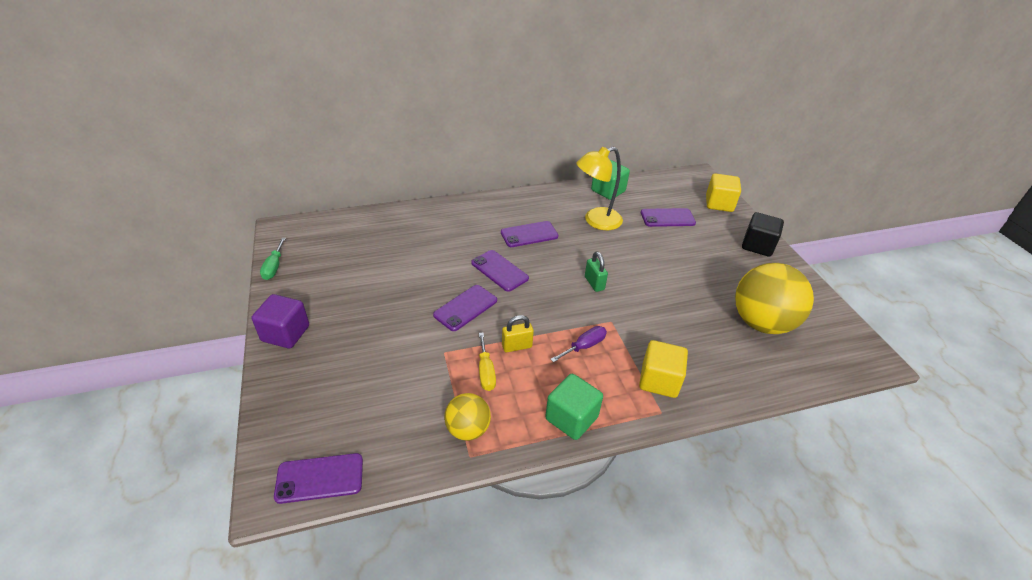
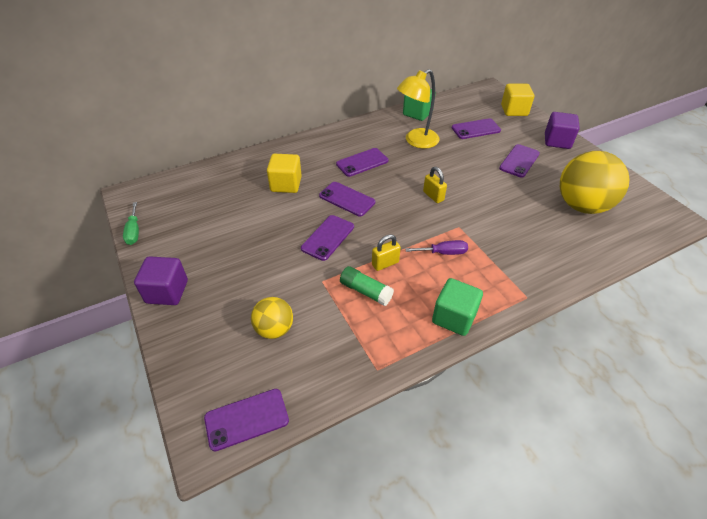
camera: 10 degrees left, 5 degrees up
yellow ball [444,393,491,441] -> yellow ball moved to [251,297,293,339]
yellow screwdriver [479,333,496,391] -> green glue stick [340,266,394,306]
purple screwdriver [550,326,607,362] -> purple screwdriver turned 45 degrees clockwise [405,240,468,255]
green padlock [585,252,608,292] -> yellow padlock [423,167,447,203]
yellow cube [639,340,688,398] -> yellow cube moved to [267,154,302,193]
black cube [742,212,784,257] -> purple cube [545,112,580,149]
none -> purple phone [499,144,540,178]

